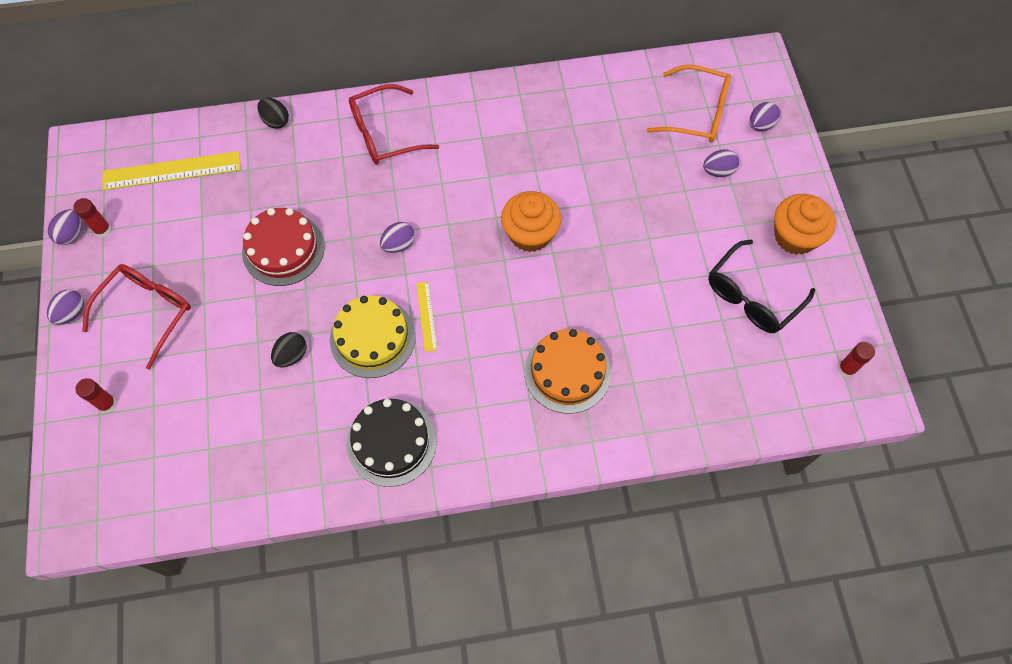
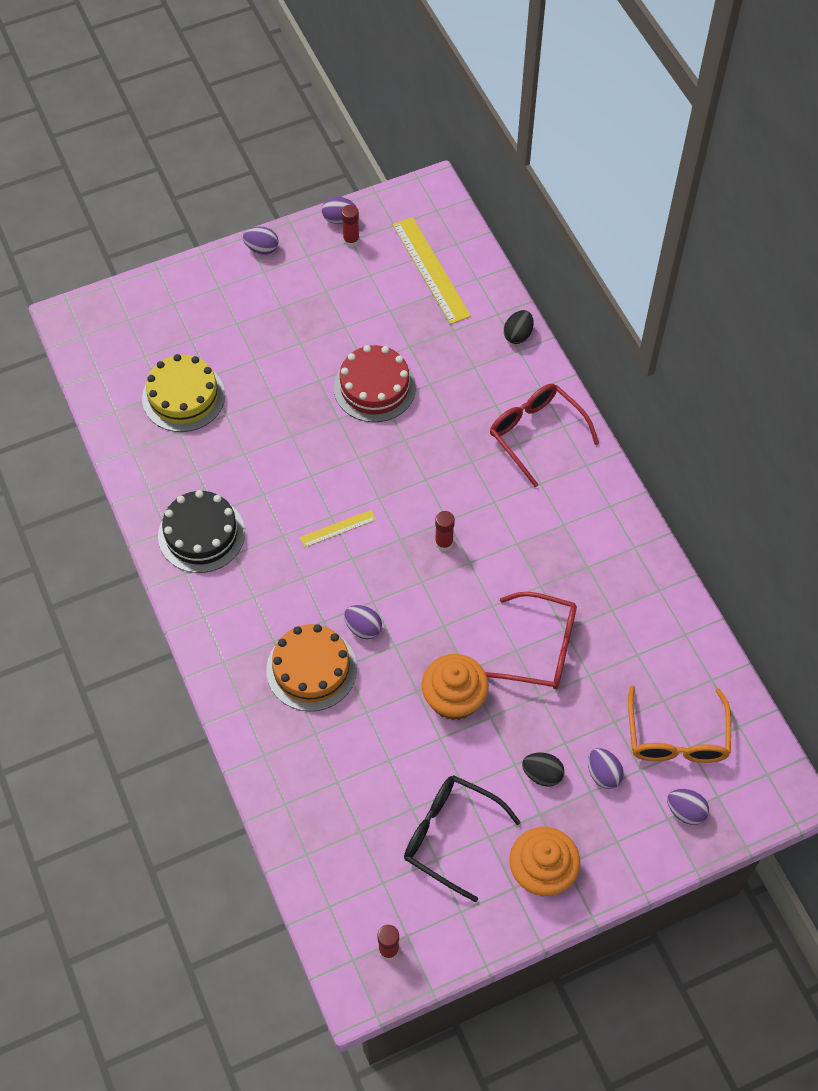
camera: 75 degrees right, 5 degrees down
red glue stick [75,378,117,413] -> red glue stick moved to [435,511,455,551]
red glasses [82,264,191,369] -> red glasses moved to [485,592,577,689]
black egg [271,332,307,368] -> black egg moved to [522,753,564,787]
yellow cake [330,295,415,378] -> yellow cake moved to [142,354,225,432]
purple egg [380,222,415,253] -> purple egg moved to [344,605,382,639]
orange cupcake [501,191,562,252] -> orange cupcake moved to [421,654,489,721]

